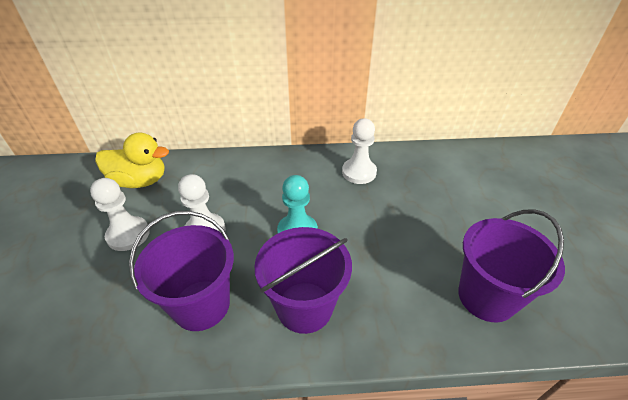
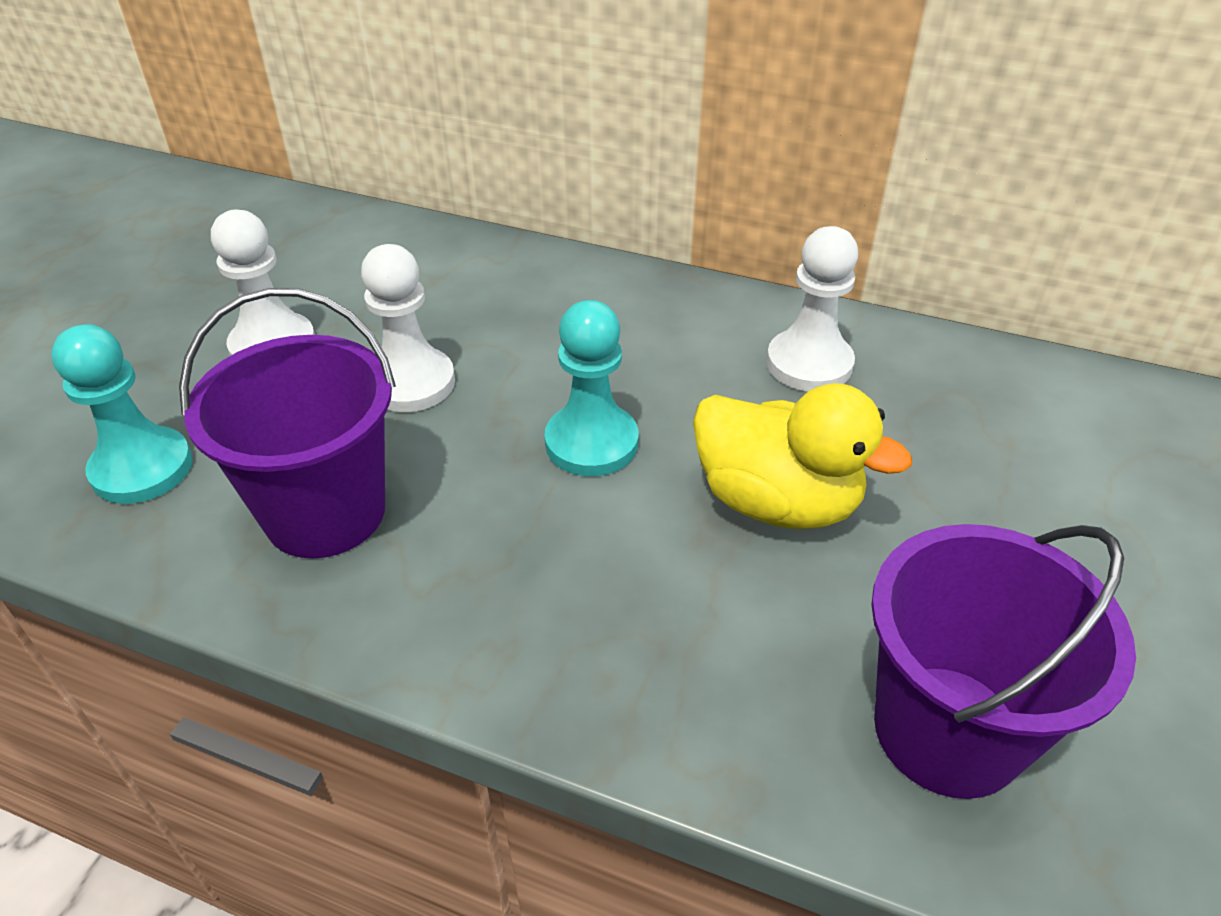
camera: 25 degrees right, 0 degrees up
yellow duck [95,133,169,188] -> yellow duck moved to [693,383,912,529]
purple bucket [255,227,352,334] -> none
none -> turquoise pawn [51,324,193,504]

